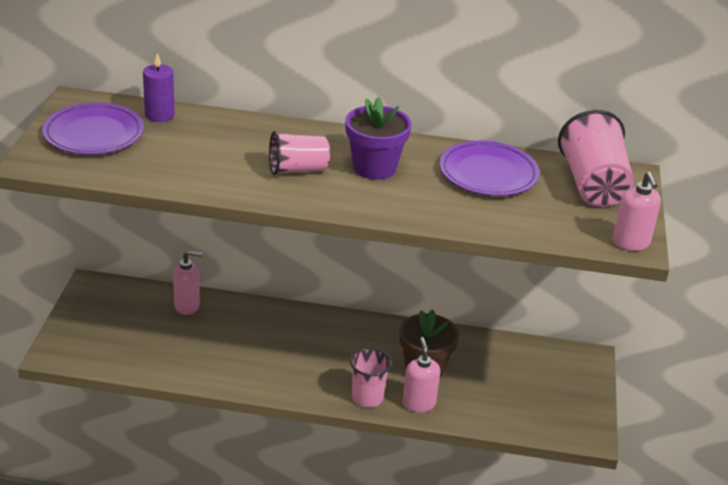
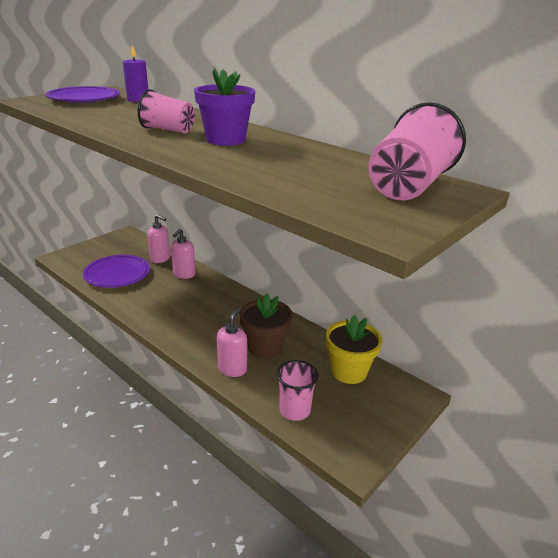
camera: 35 degrees right, 5 degrees down
pink cup [350,348,392,408] -> pink cup moved to [277,360,318,421]
purple plate [439,141,539,196] -> purple plate moved to [83,255,150,288]
pink soap dispenser [612,172,661,251] -> pink soap dispenser moved to [171,229,195,279]
none -> yellow flower pot [326,315,382,384]

